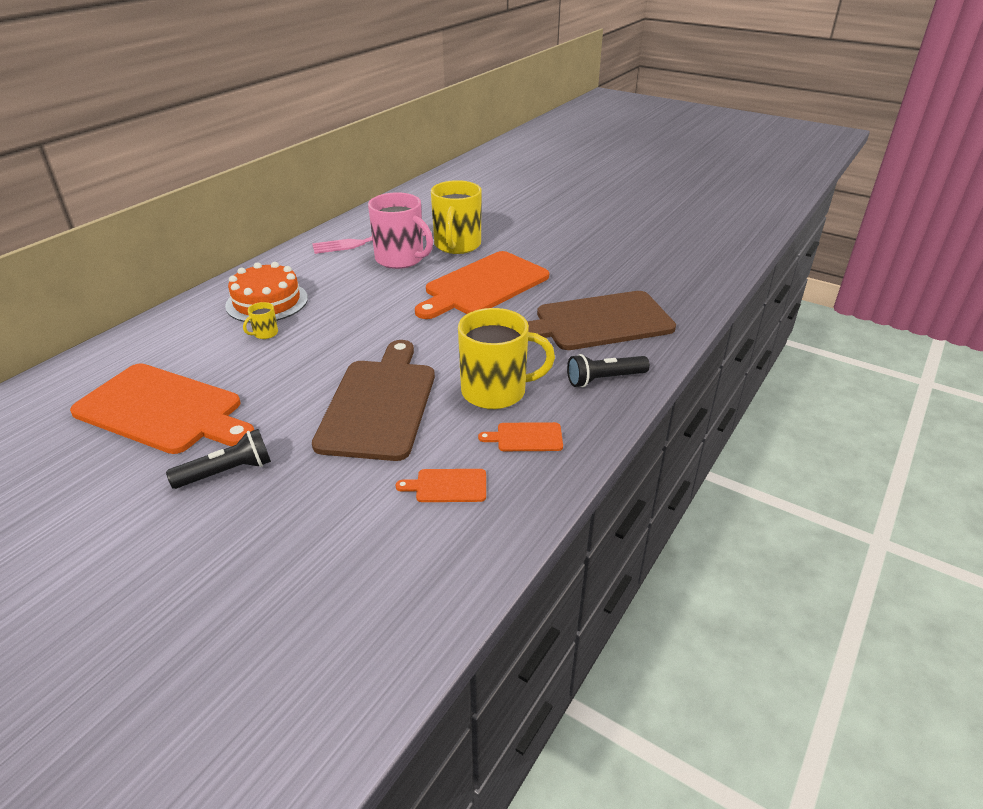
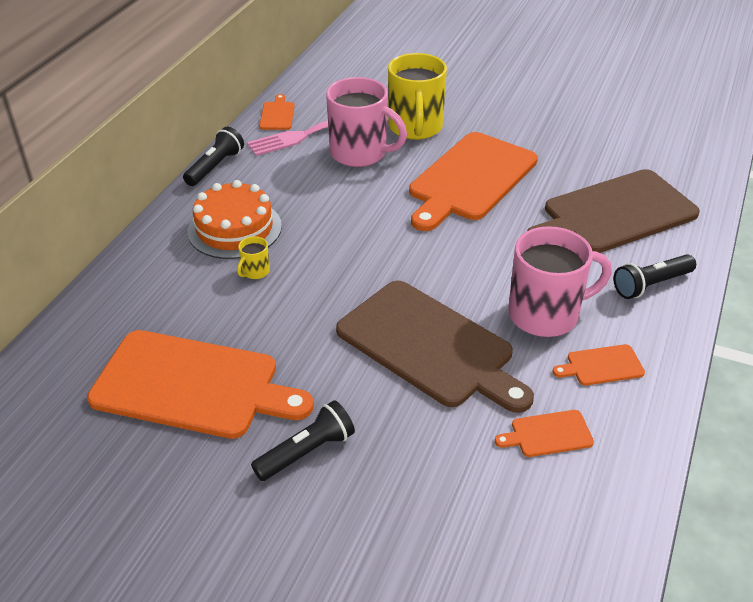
camera: 10 degrees left, 5 degrees up
brown cutting board [312,340,435,461] -> brown cutting board turned 135 degrees clockwise [336,281,534,413]
yellow mug [458,308,555,409] -> pink mug [508,226,612,337]
none -> black flashlight [183,127,244,186]
none -> orange cutting board [259,94,294,130]

